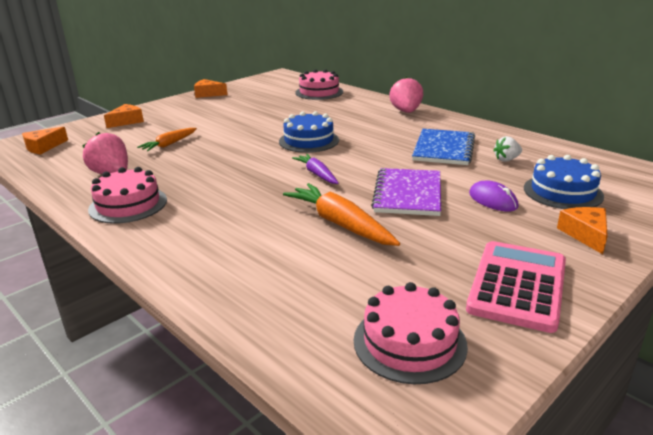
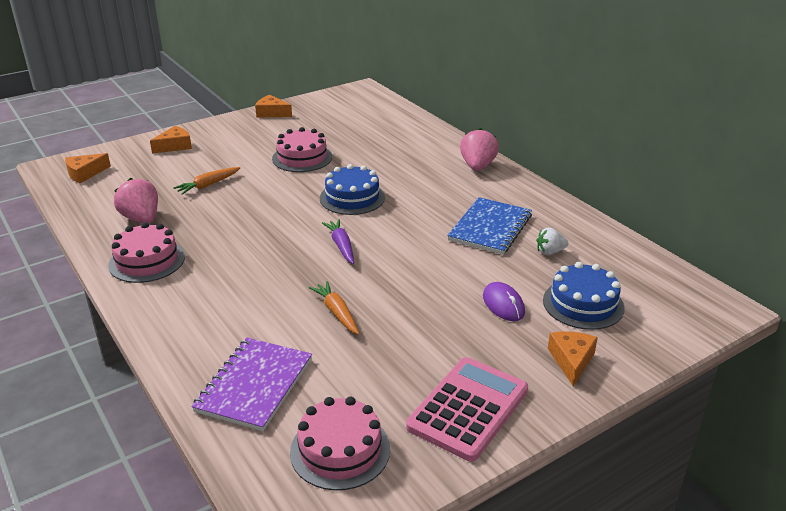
camera: 10 degrees right, 5 degrees up
orange carrot [283,183,400,246] -> orange carrot [309,281,360,335], size x0.61
pink cake [295,69,343,100] -> pink cake moved to [272,127,332,172]
purple notebook [371,168,441,216] -> purple notebook moved to [191,338,312,431]

